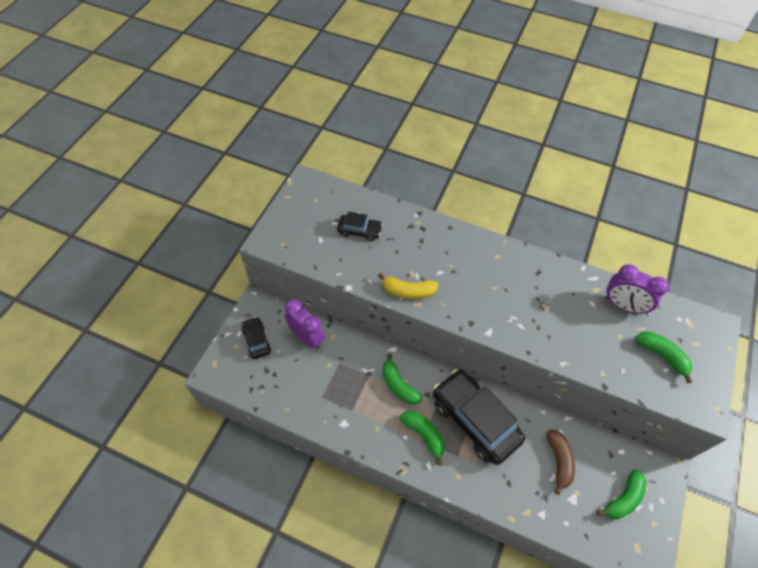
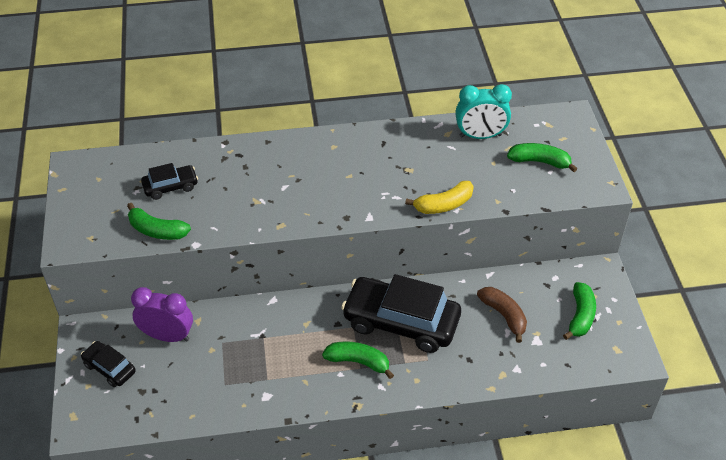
camera: 30 degrees left, 10 degrees down
yellow banana [378,273,439,299] -> yellow banana moved to [405,181,474,214]
green banana [382,353,422,404] -> green banana moved to [127,203,191,240]
purple clock [605,264,669,314] -> turquoise clock [455,84,512,139]

